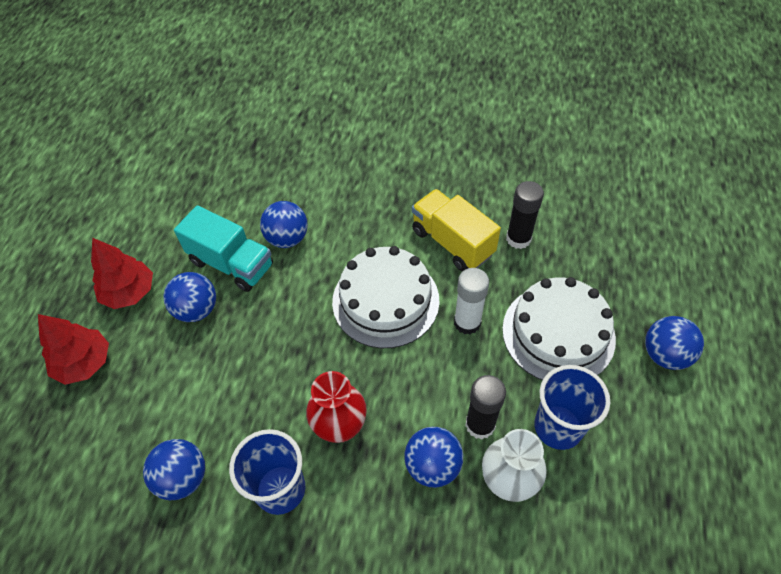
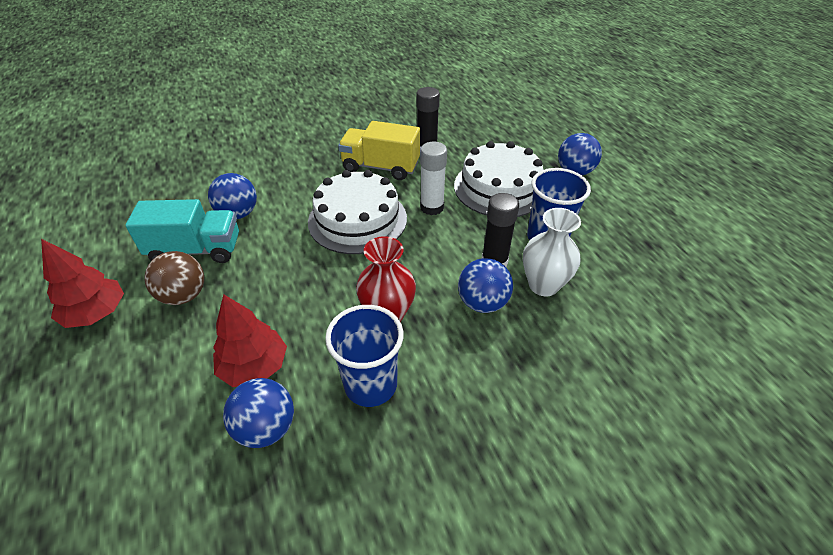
camera: 35 degrees left, 10 degrees down
red tree [38,314,109,385] -> red tree moved to [213,294,287,387]
blue ball [163,272,216,322] -> brown ball [144,251,204,305]

